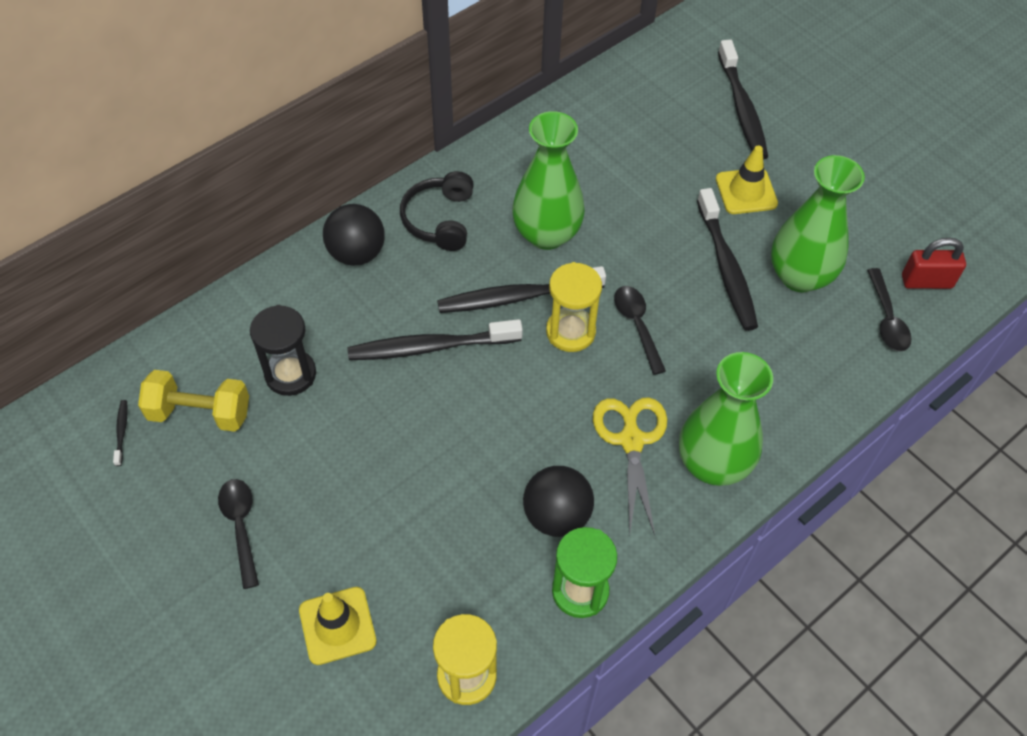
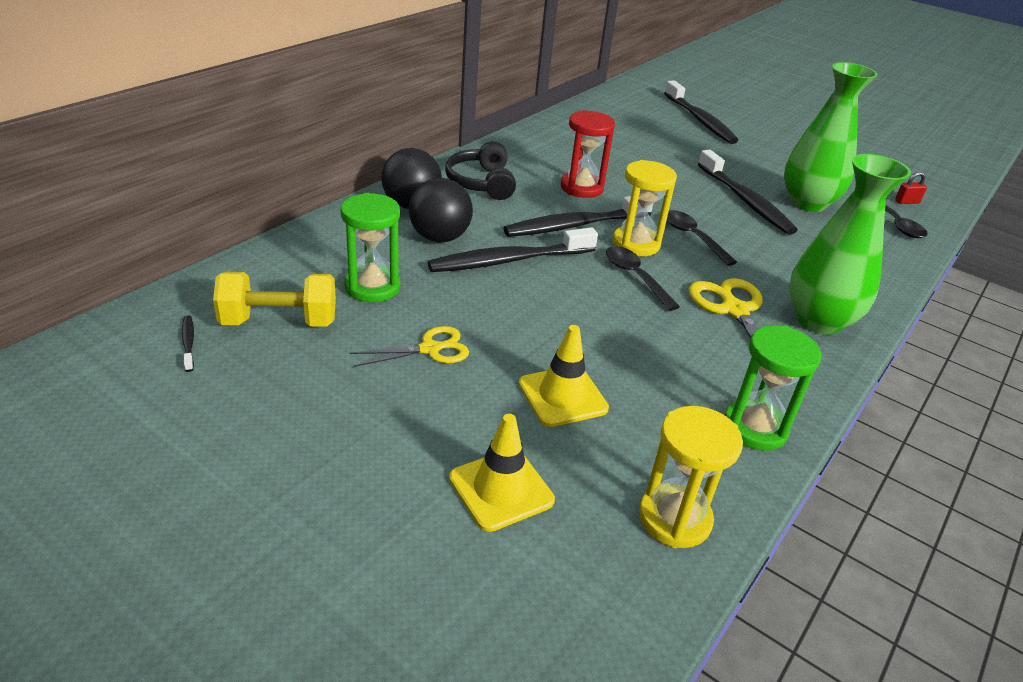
camera: 15 degrees left, 20 degrees down
black spoon [218,479,259,589] -> black spoon moved to [606,246,680,311]
black hourglass [250,305,316,396] -> green hourglass [341,193,400,302]
green vase [512,111,585,250] -> red hourglass [561,110,615,198]
black ball [523,466,594,537] -> black ball moved to [409,178,473,242]
yellow traffic cone [716,146,778,214] -> yellow traffic cone moved to [519,325,609,427]
red padlock [902,238,966,289] -> red padlock [895,172,927,204], size x0.56
none -> yellow scissors [350,326,469,367]

